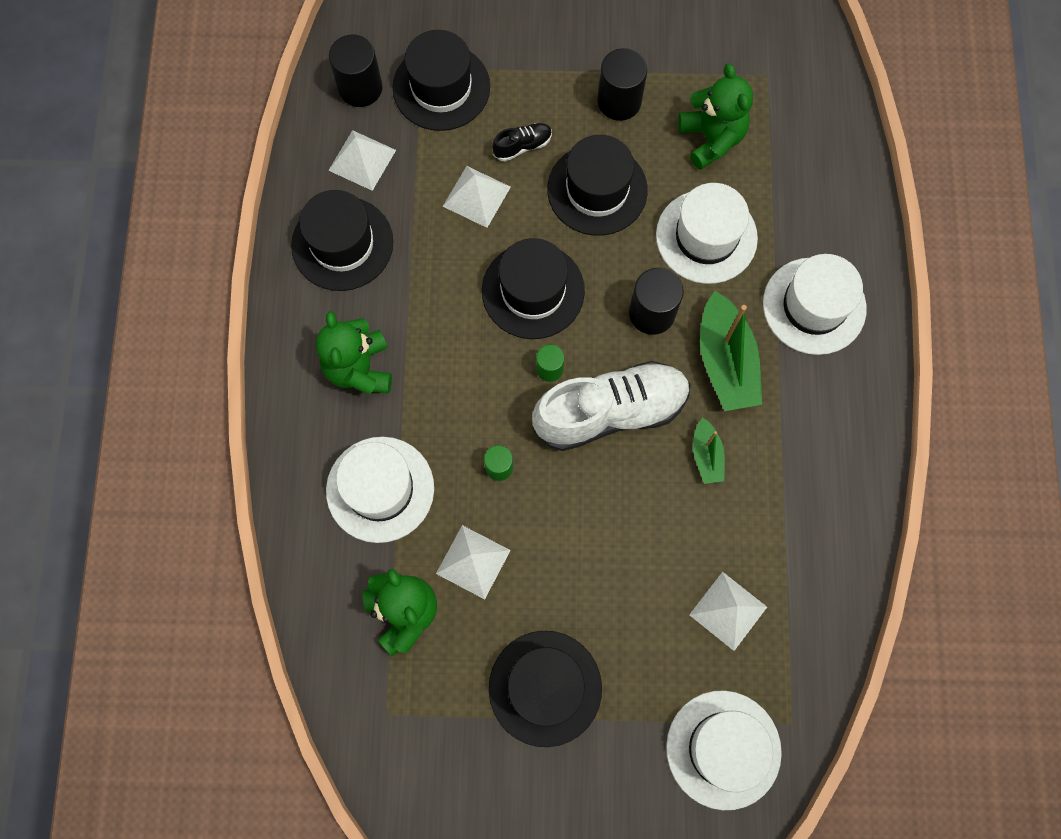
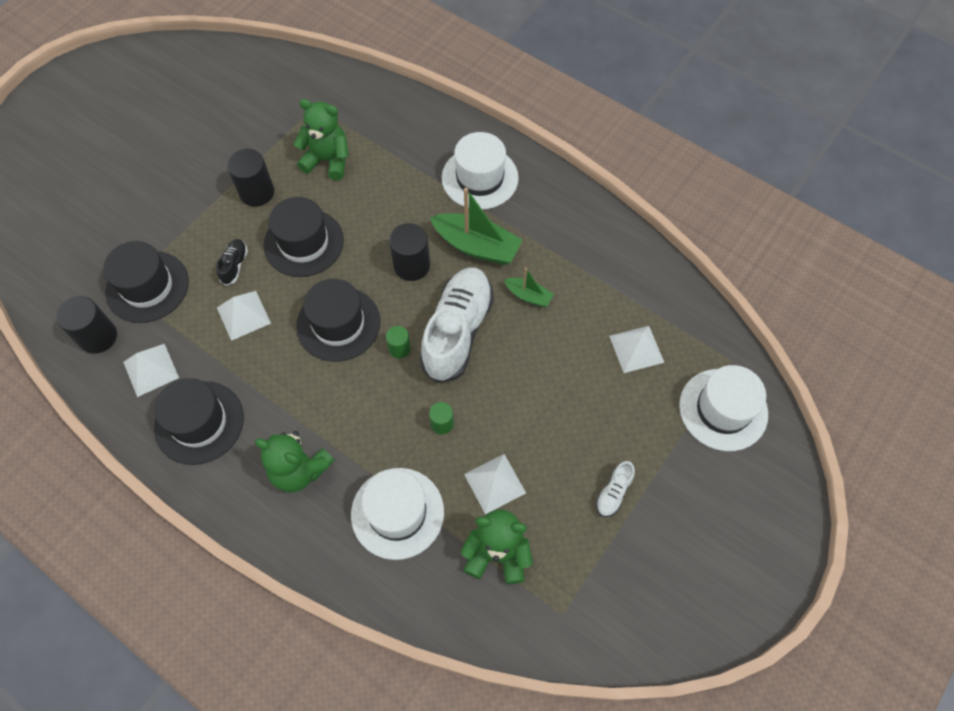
camera: 55 degrees left, 10 degrees down
black hat [489,631,602,747] -> white shoe [596,461,635,517]
white hat [656,183,758,284] -> none

